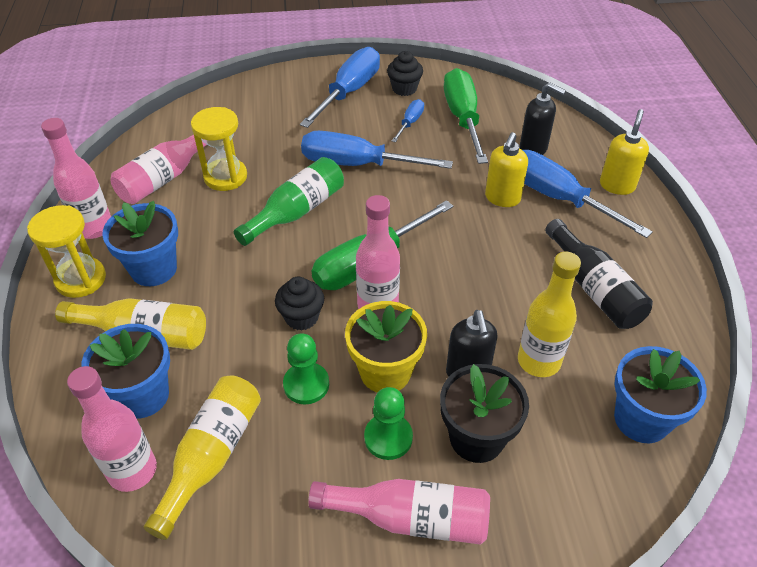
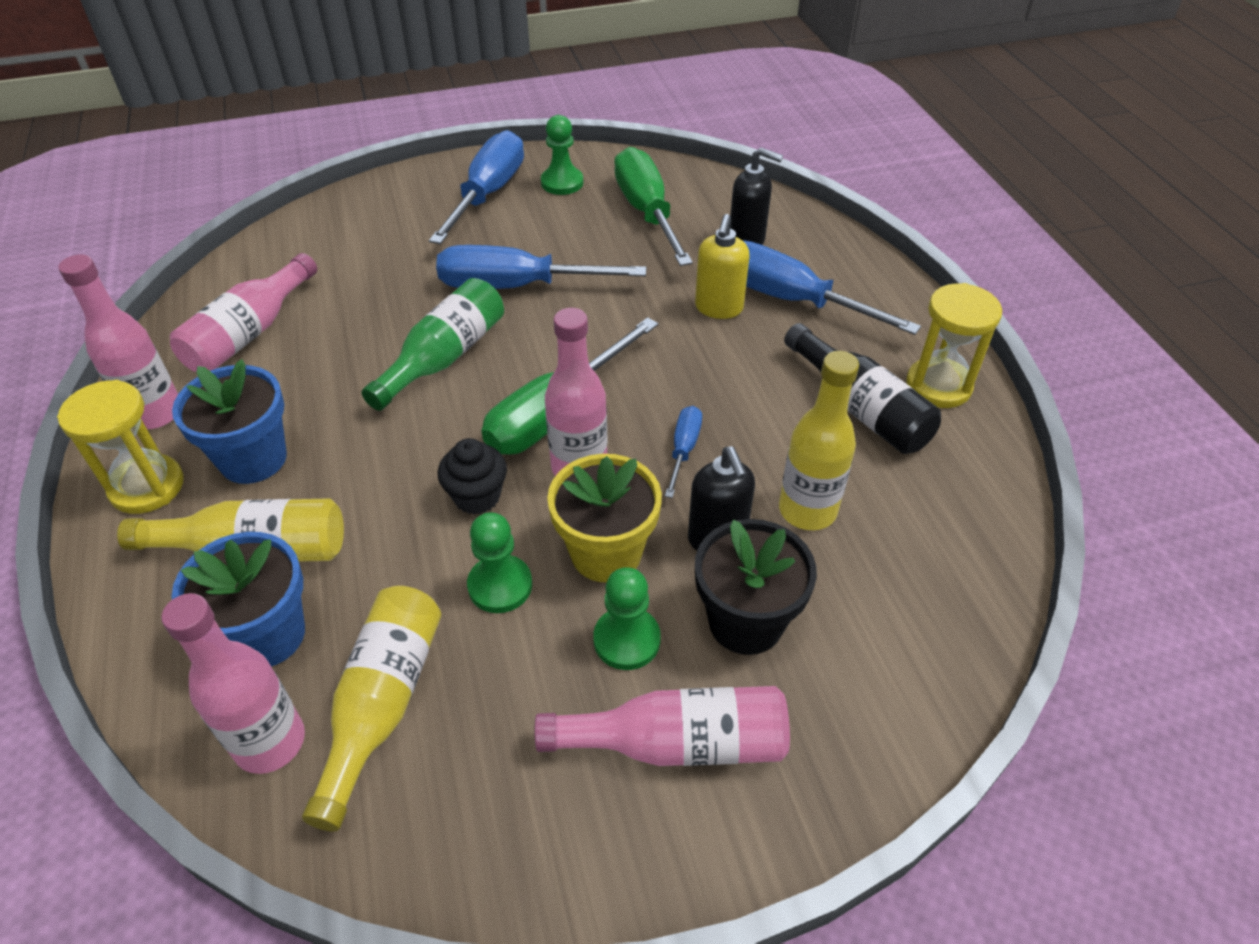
camera: 10 degrees left, 0 degrees up
yellow hourglass [191,107,247,191] -> yellow hourglass moved to [906,283,1002,408]
black cupcake [387,51,423,96] -> green pawn [541,115,583,195]
blue screwdriver [392,99,424,142] -> blue screwdriver moved to [665,406,702,498]
yellow soap dispenser [600,109,649,195] -> none
blue flower pot [614,346,707,443] -> none

